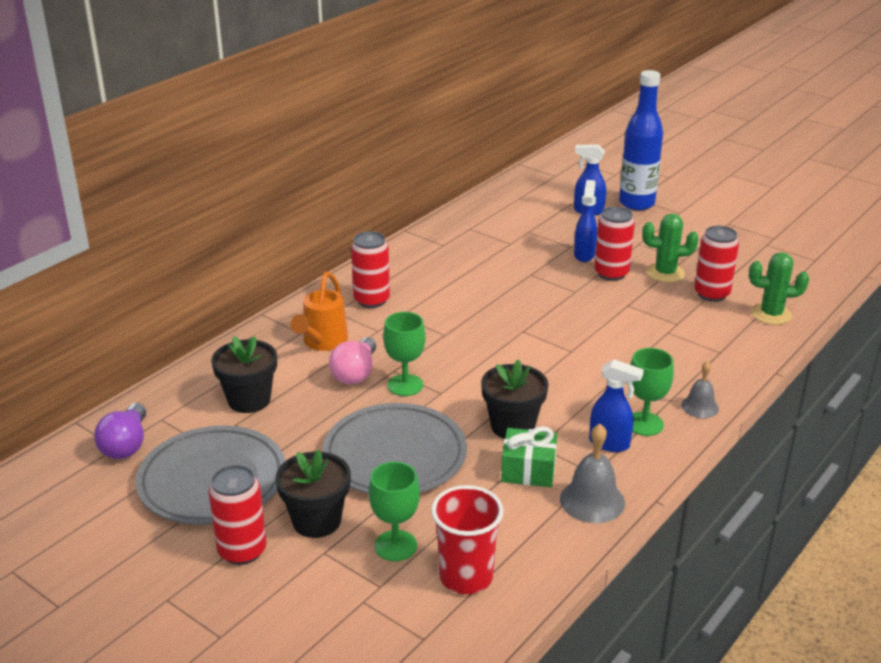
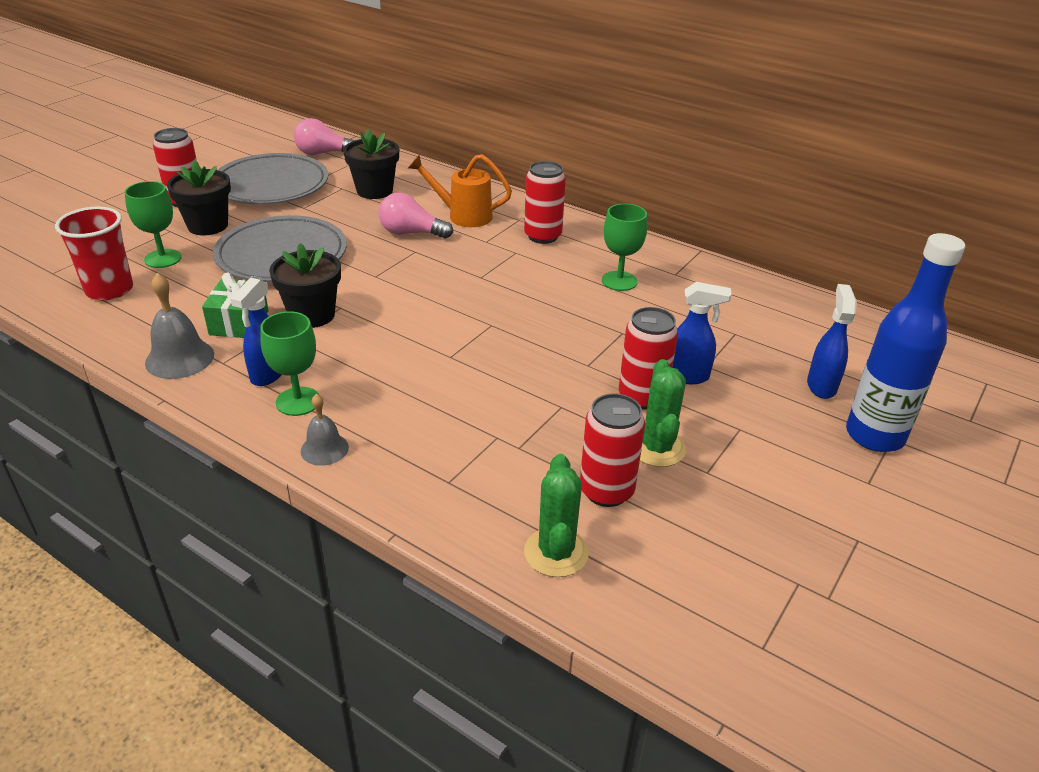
camera: 85 degrees right, 5 degrees up
purple light bulb [94,403,146,459] -> pink light bulb [294,118,355,155]
green goblet [383,312,426,396] -> green goblet moved to [602,204,647,291]

